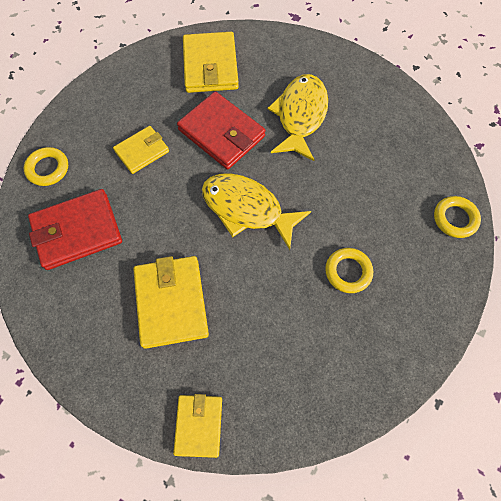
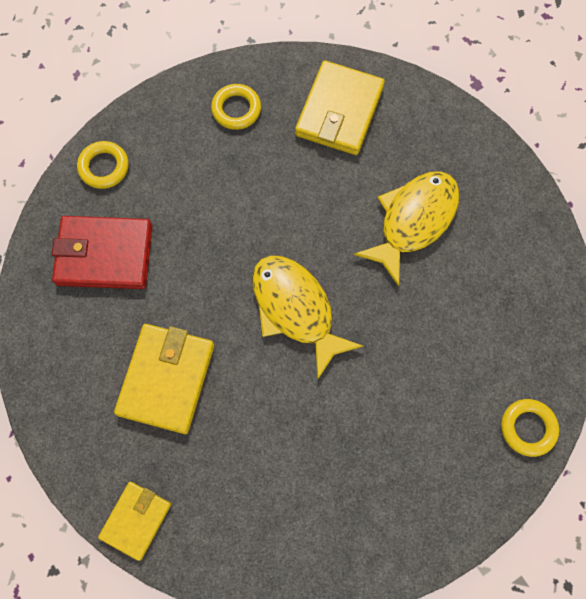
camera: 25 degrees right, 5 degrees up
yellow wallet [113,126,169,174] -> none
red wallet [177,91,266,169] -> none
yellow ring [325,248,373,293] -> yellow ring moved to [211,84,261,130]

